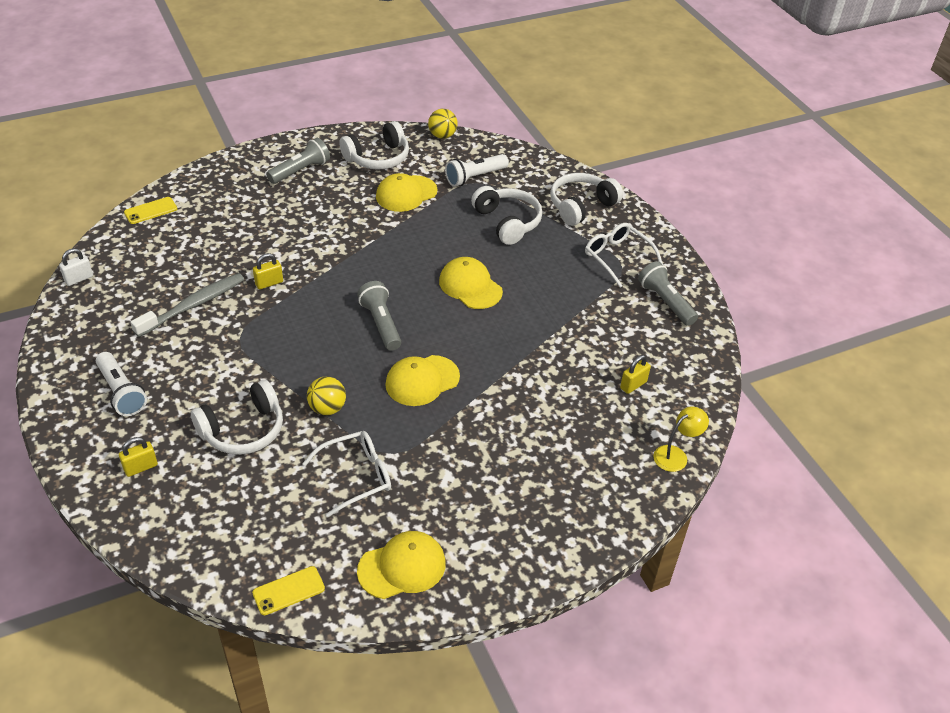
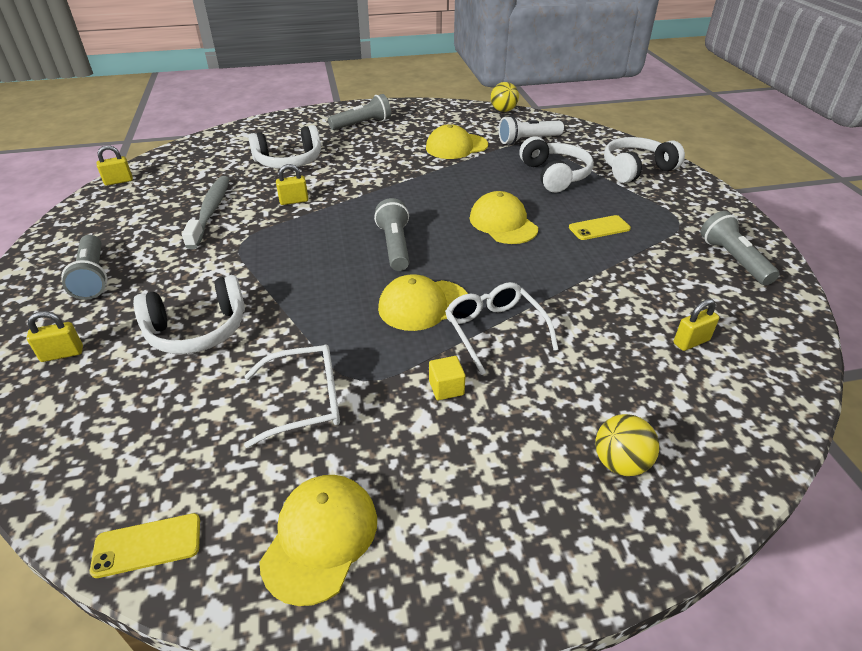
camera: 15 degrees right, 5 degrees down
white padlock [59,248,93,286] -> yellow padlock [97,145,133,186]
white flashlight [96,352,147,416] -> grey flashlight [61,235,108,300]
yellow phone [124,197,177,224] -> yellow phone moved to [569,215,631,240]
grey toothbrush [130,273,244,337] -> grey toothbrush turned 60 degrees counterclockwise [182,176,229,249]
yellow ball [307,377,346,415] -> yellow ball moved to [595,414,659,476]
white headphones [339,121,409,170] -> white headphones moved to [248,125,321,169]
yellow cap [357,531,446,599] -> yellow cap turned 60 degrees counterclockwise [259,475,377,606]
white glasses [585,223,663,287] -> white glasses moved to [445,282,559,375]
yellow lamp [653,406,709,472] -> none
none -> yellow cube [429,356,465,400]

